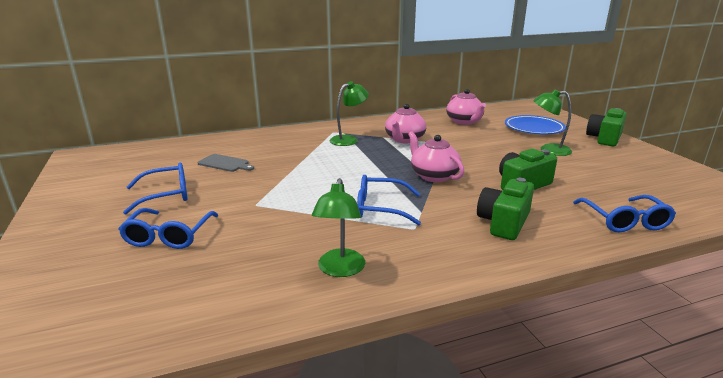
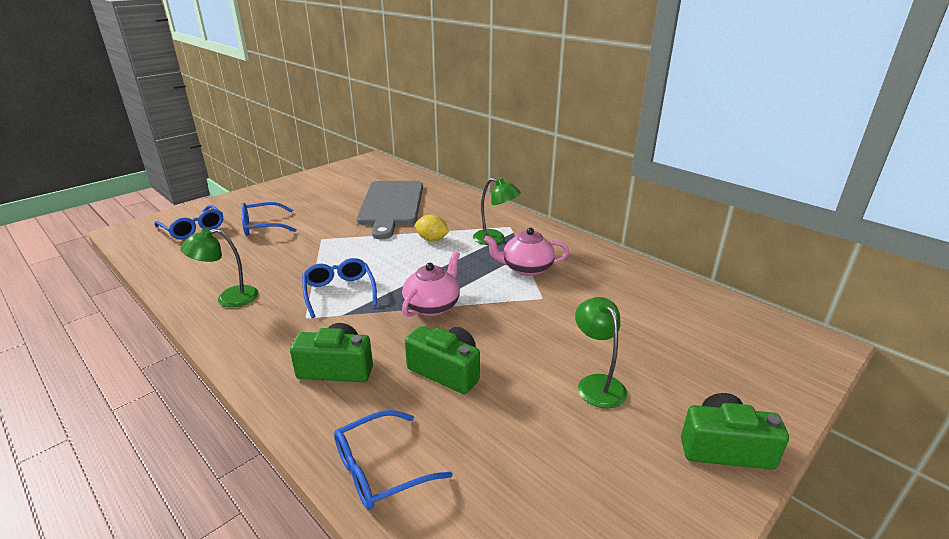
camera: 65 degrees right, 5 degrees up
blue glasses [123,162,188,215] -> blue glasses moved to [154,205,223,239]
grey cutting board [197,154,254,172] -> grey cutting board [357,181,423,239], size x2.38
pink teapot [446,89,486,125] -> none
blue plate [505,115,566,134] -> none
none -> yellow lemon [415,215,449,241]

